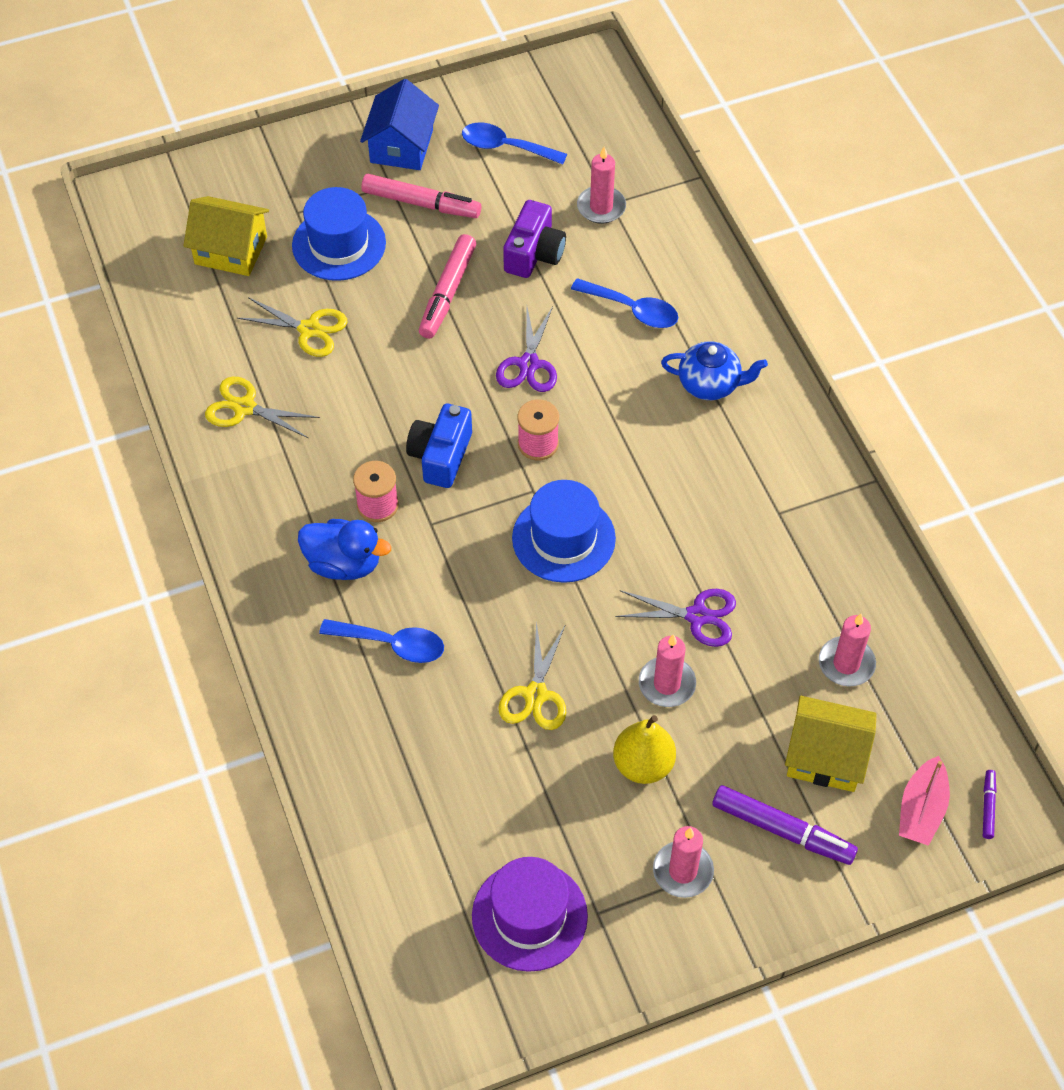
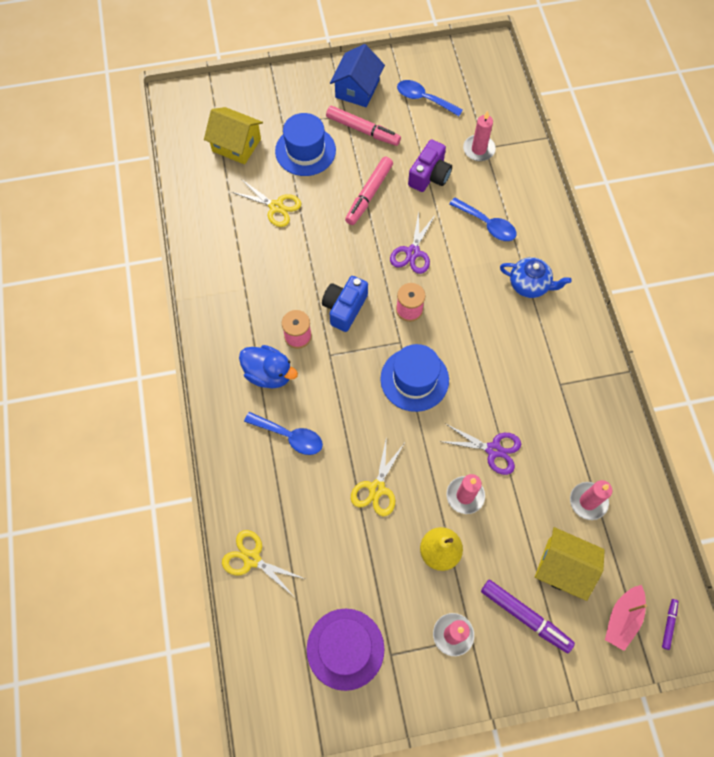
camera: 10 degrees right, 10 degrees up
yellow scissors [205,377,320,438] -> yellow scissors moved to [222,530,305,596]

